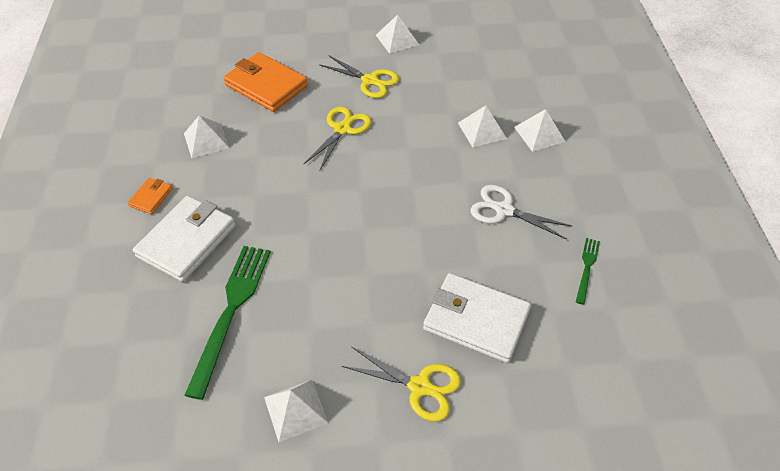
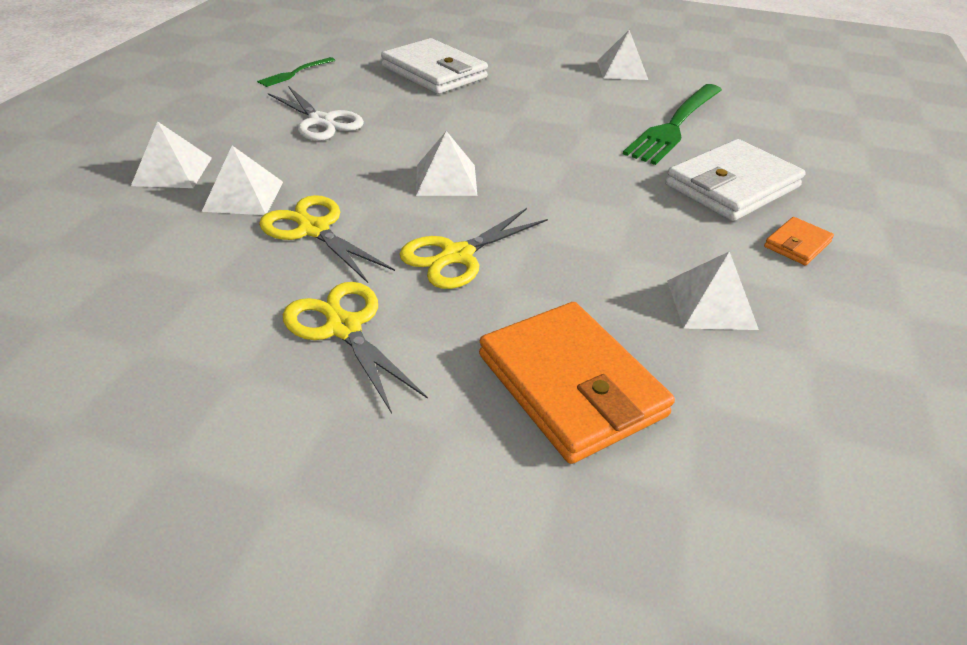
camera: 160 degrees left, 10 degrees down
yellow scissors [342,347,461,421] -> yellow scissors moved to [259,195,395,283]
white pyramid [376,15,419,54] -> white pyramid moved to [416,131,477,196]

